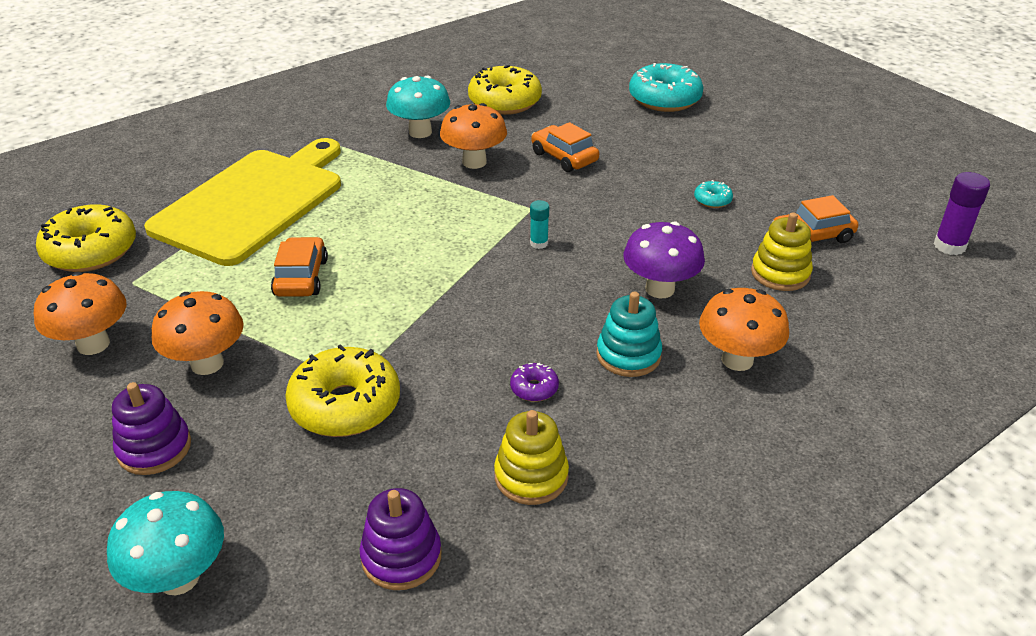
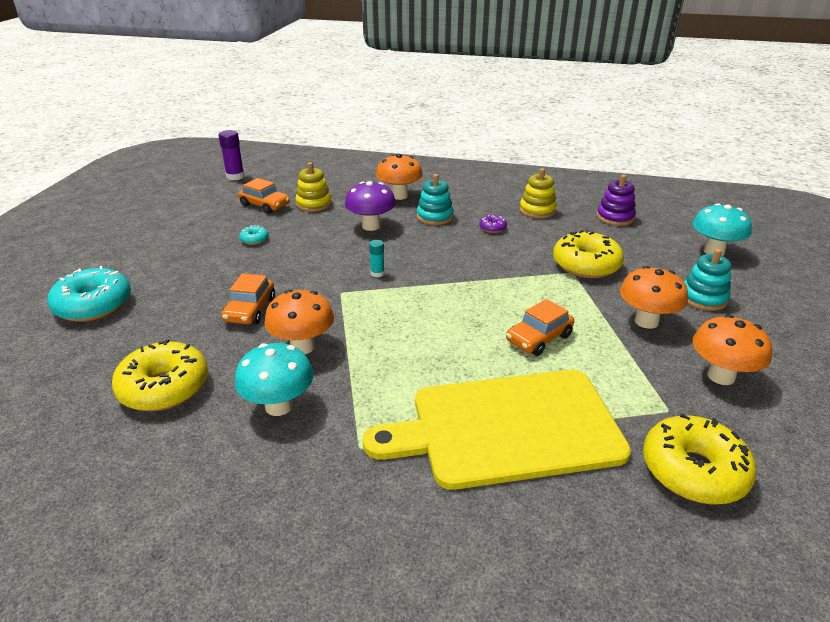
camera: 130 degrees left, 5 degrees down
purple stacking toy [112,382,191,475] -> turquoise stacking toy [684,249,731,311]

